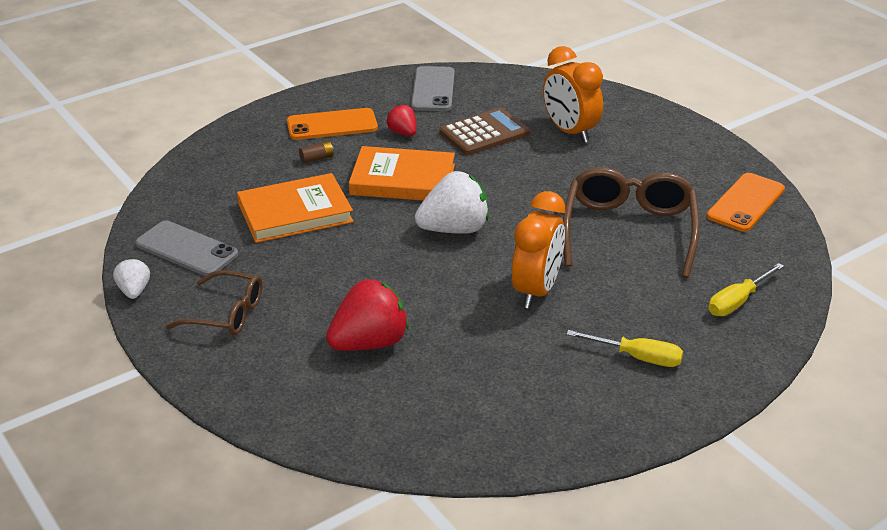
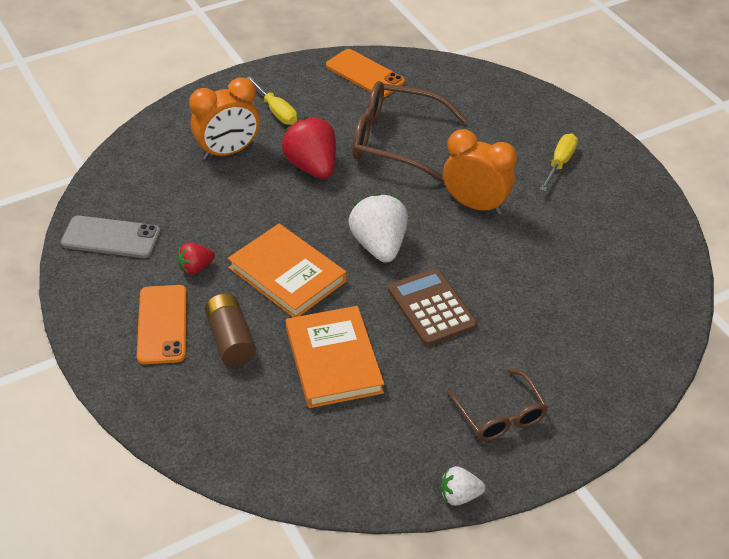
camera: 85 degrees left, 10 degrees up
grey phone [135,221,238,276] -> none
brown glasses [166,270,263,335] -> brown glasses turned 135 degrees clockwise [446,368,549,441]
brown battery [299,141,334,163] -> brown battery [205,294,256,366], size x1.99
red strawberry [326,279,409,351] -> red strawberry moved to [282,117,336,179]
orange book [349,146,455,201] -> orange book turned 60 degrees counterclockwise [228,224,346,317]
brown calculator [439,108,530,155] -> brown calculator moved to [388,268,477,346]
yellow screwdriver [708,263,784,316] -> yellow screwdriver moved to [247,76,297,125]

